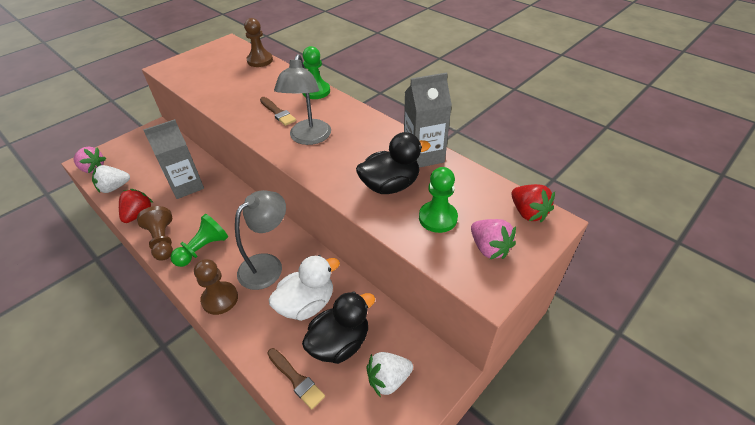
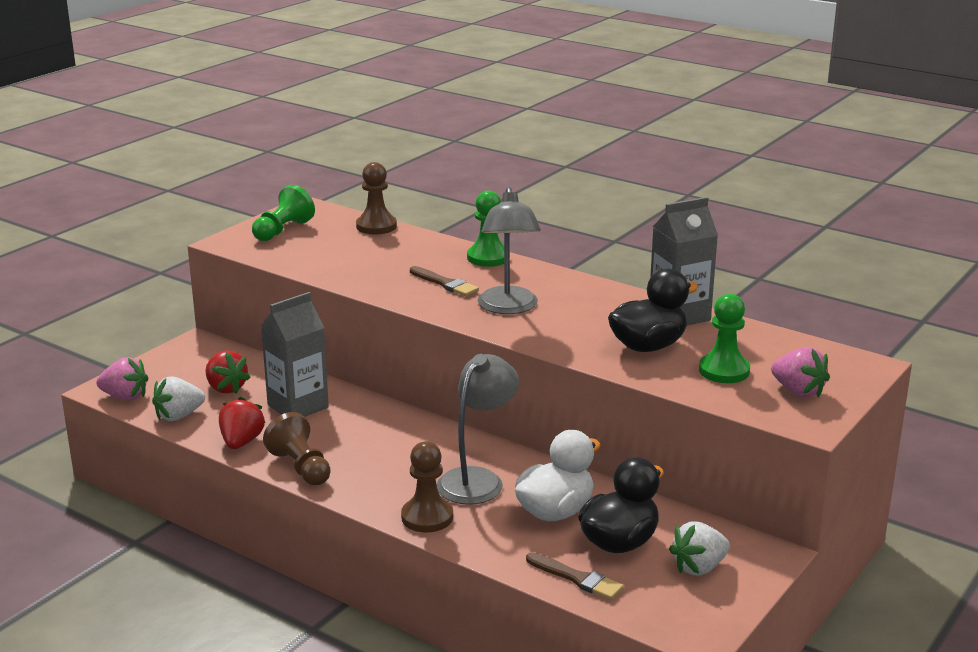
camera: 10 degrees left, 20 degrees down
green pawn [170,214,228,267] -> green pawn moved to [252,185,315,241]
red strawberry [511,184,555,222] -> red strawberry moved to [206,350,251,394]

